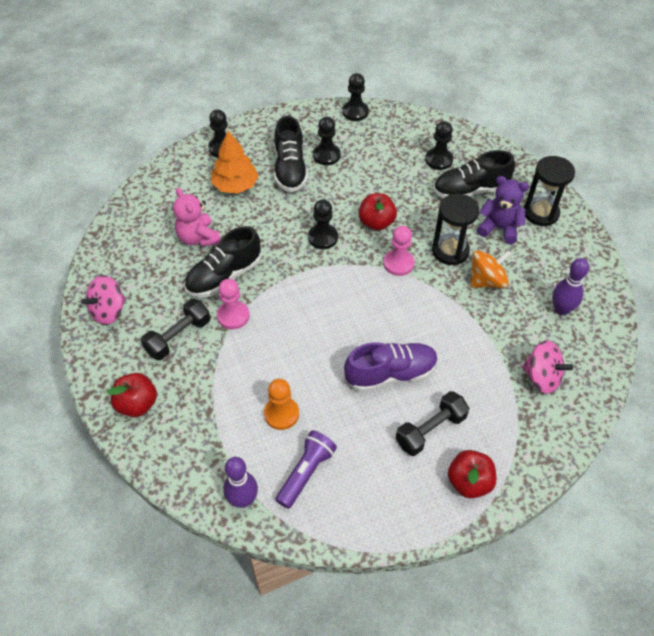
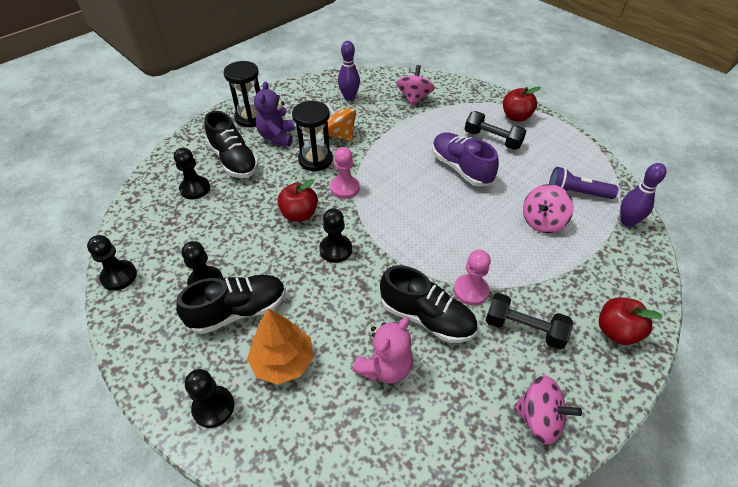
camera: 110 degrees left, 5 degrees down
orange pawn [264,379,299,430] -> pink spinning top [523,184,574,233]

